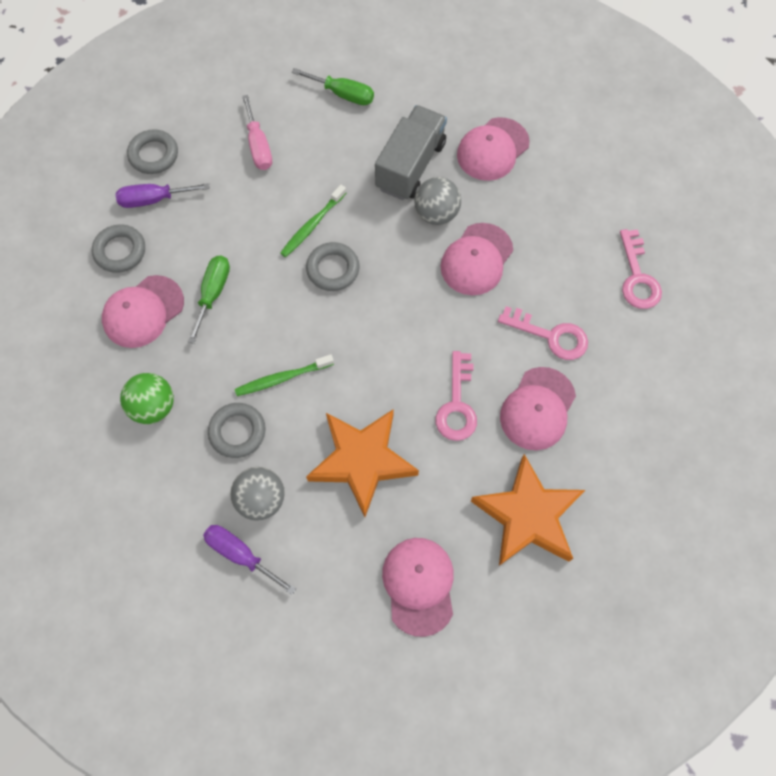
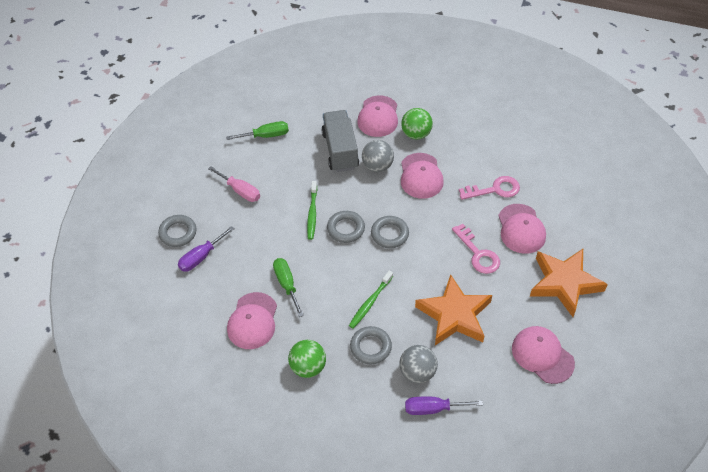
camera: 35 degrees left, 15 degrees down
grey ring [92,224,145,273] -> grey ring moved to [371,216,409,248]
pink key [620,229,662,309] -> none
none -> green ball [401,108,433,140]

